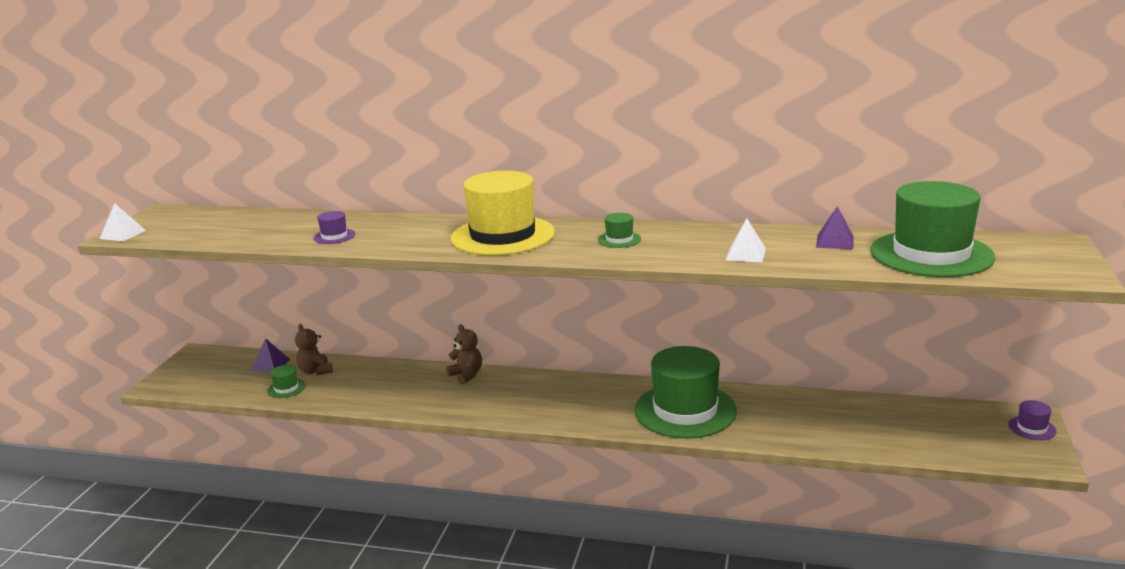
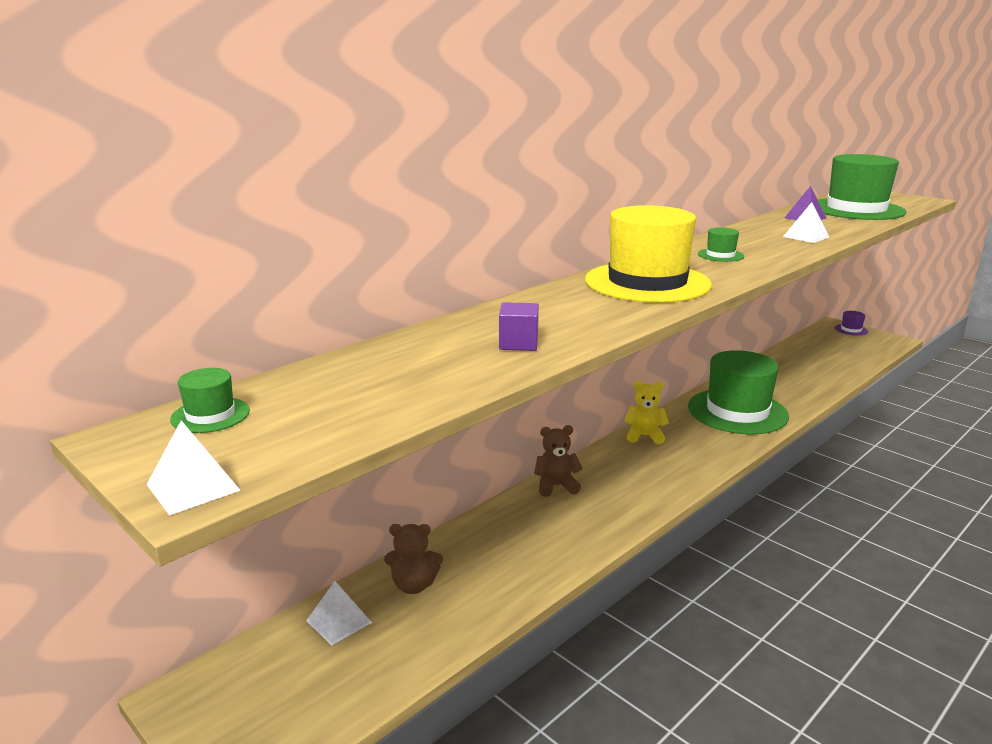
camera: 60 degrees left, 0 degrees up
purple pyramid [251,338,290,373] -> white pyramid [306,581,372,646]
green hat [267,365,306,398] -> green hat moved to [170,368,250,433]
purple hat [314,211,355,244] -> purple cube [499,302,539,351]
none -> yellow teddy bear [624,381,669,444]

